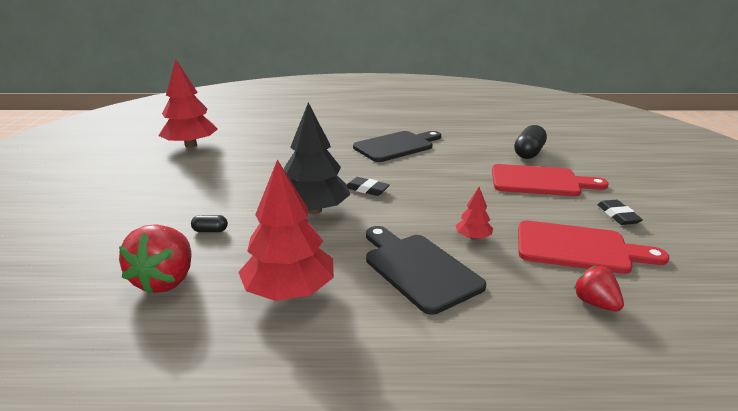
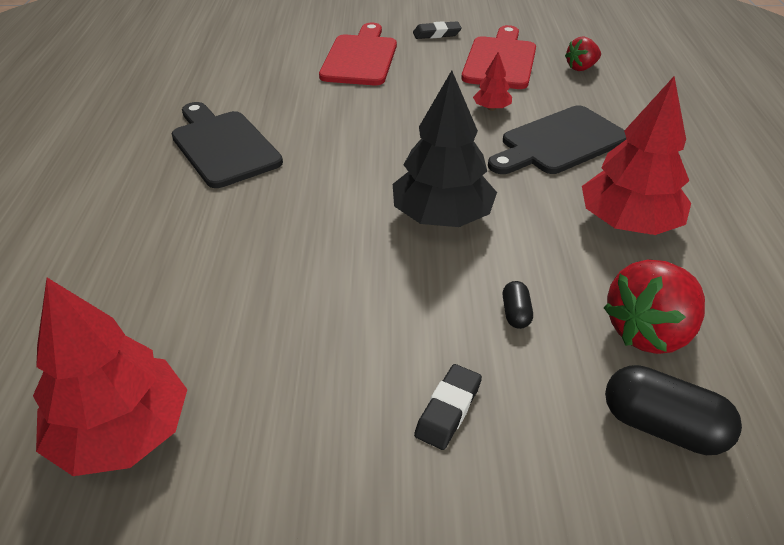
camera: 90 degrees left, 15 degrees up
red strawberry [119,224,191,294] -> red strawberry turned 135 degrees clockwise [604,259,705,354]
black eraser [347,177,390,196] -> black eraser moved to [414,364,482,450]
black capsule [514,125,547,159] -> black capsule moved to [605,365,742,455]

